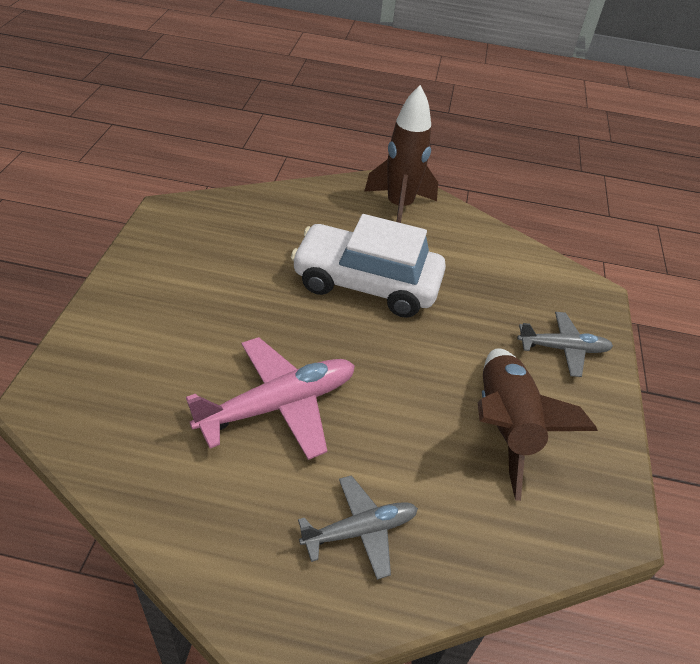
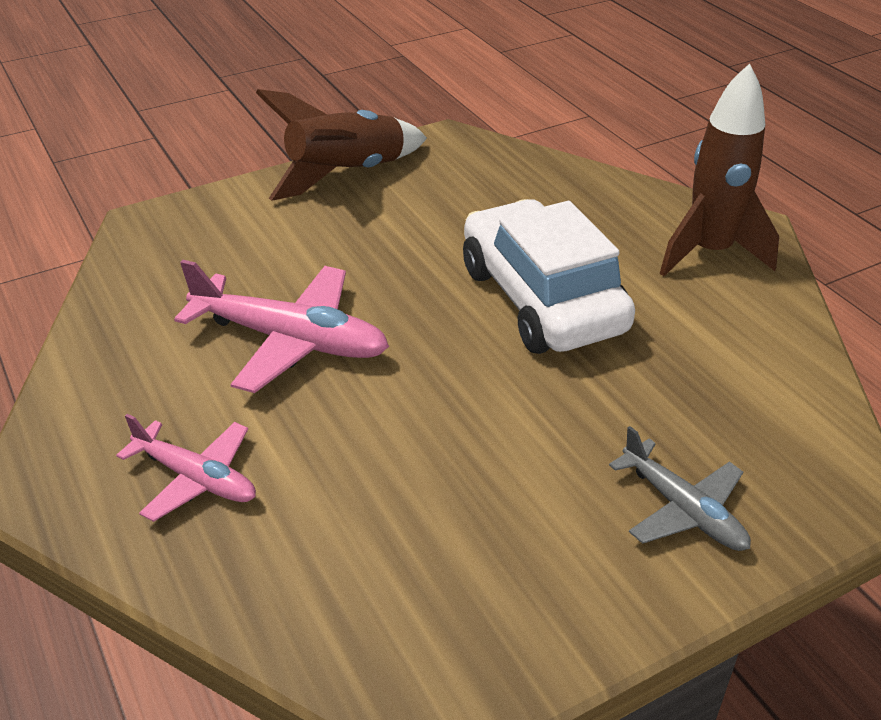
camera: 55 degrees right, 5 degrees down
grey plane [298,475,418,580] -> pink plane [116,414,256,522]
brown rocket [478,348,598,501] -> brown rocket moved to [256,89,427,201]

